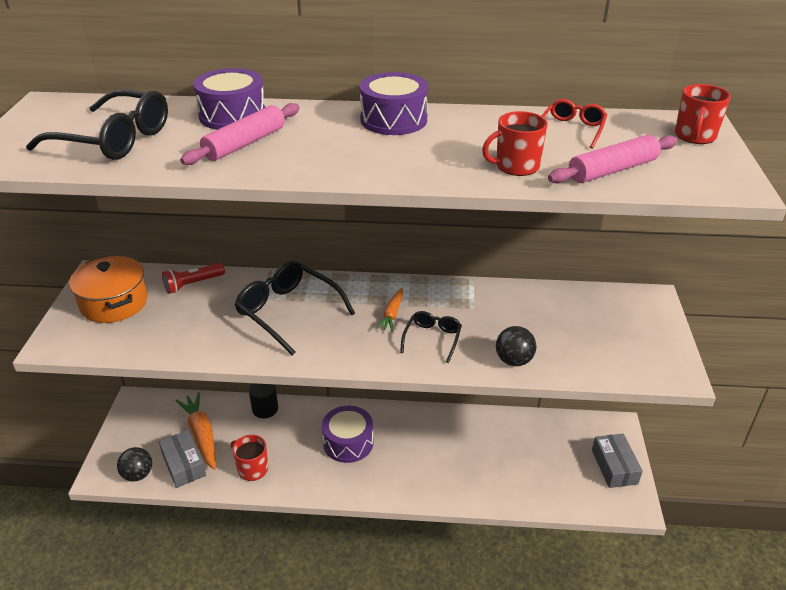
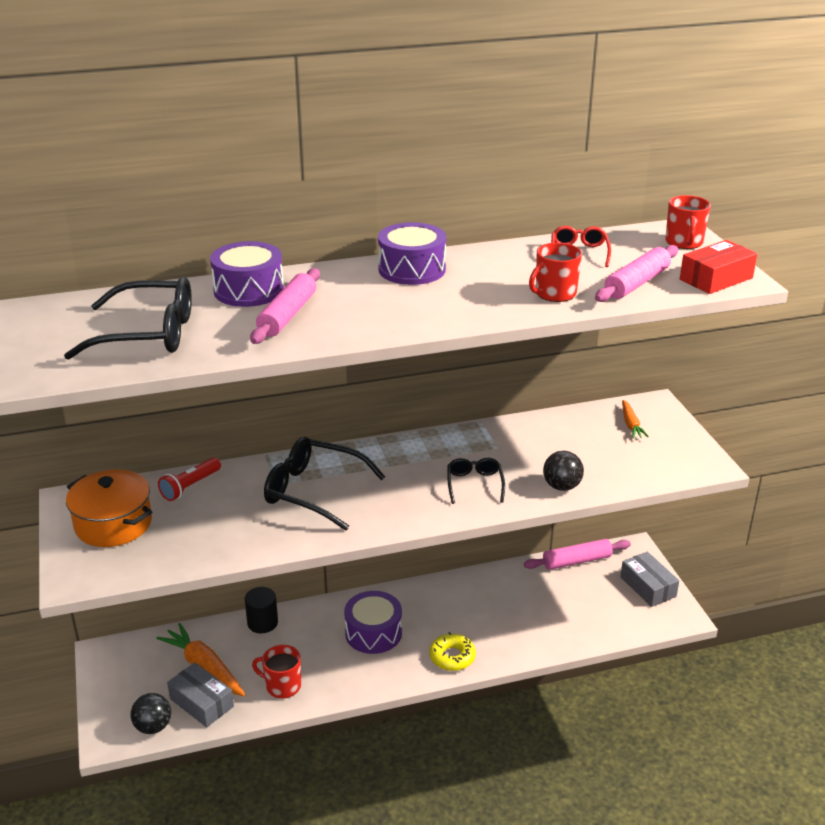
camera: 20 degrees left, 5 degrees down
orange carrot [376,288,403,332] -> orange carrot moved to [622,400,649,438]
none -> yellow donut [429,632,476,671]
none -> pink rolling pin [524,539,631,570]
none -> red box [680,240,757,294]

